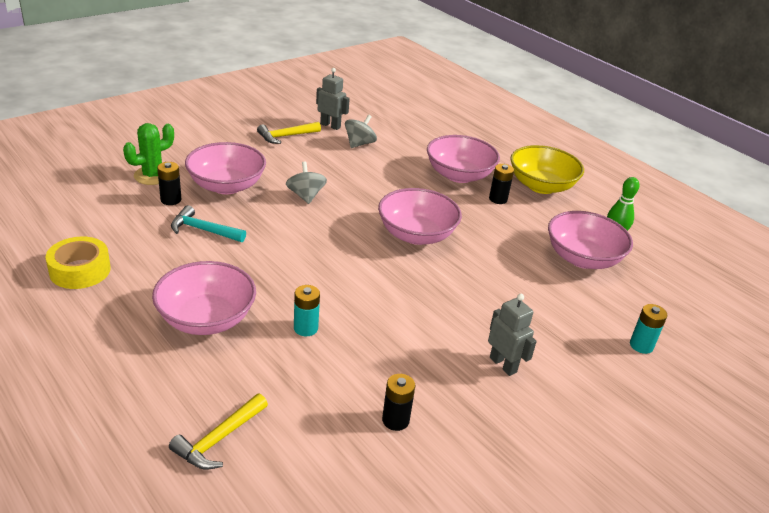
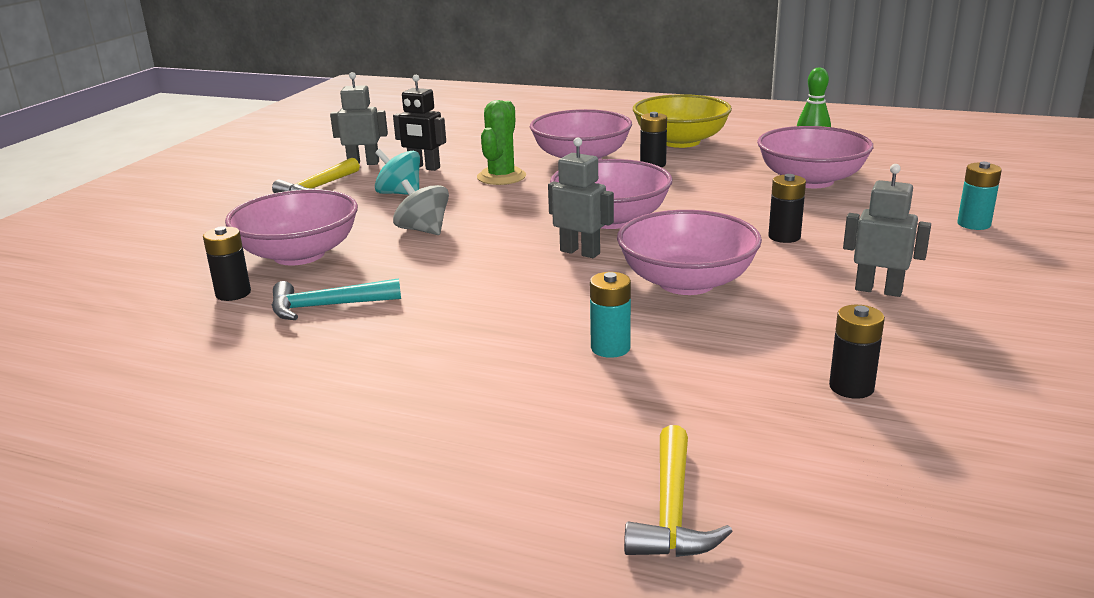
camera: 25 degrees left, 10 degrees down
yellow tape [46,237,111,289] -> none
green cactus [123,123,174,185] -> green cactus moved to [477,100,526,185]
pink bowl [152,261,256,335] -> pink bowl moved to [617,210,762,295]
grey spinning top [345,114,377,148] -> black robot [393,75,446,171]
none -> turquoise spinning top [375,149,420,195]
none -> grey robot [548,137,614,258]
none -> black battery [768,174,806,243]

